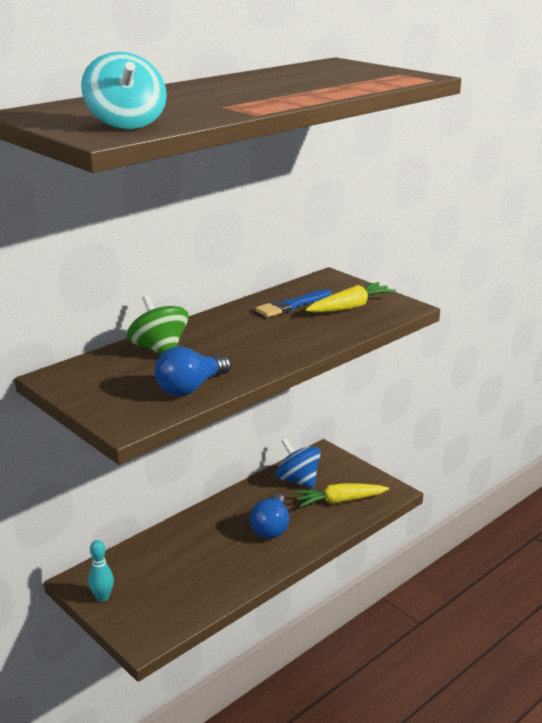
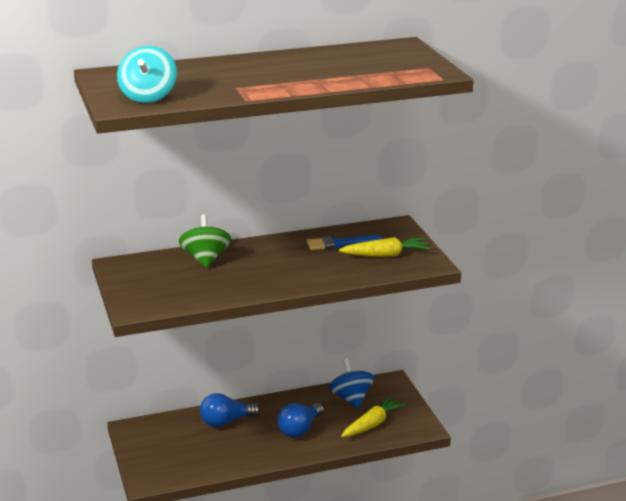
camera: 25 degrees right, 0 degrees up
turquoise bowling pin [88,540,114,602] -> none
blue light bulb [155,346,231,396] -> blue light bulb moved to [200,393,260,427]
yellow carrot [294,483,389,507] -> yellow carrot turned 120 degrees clockwise [341,396,406,437]

